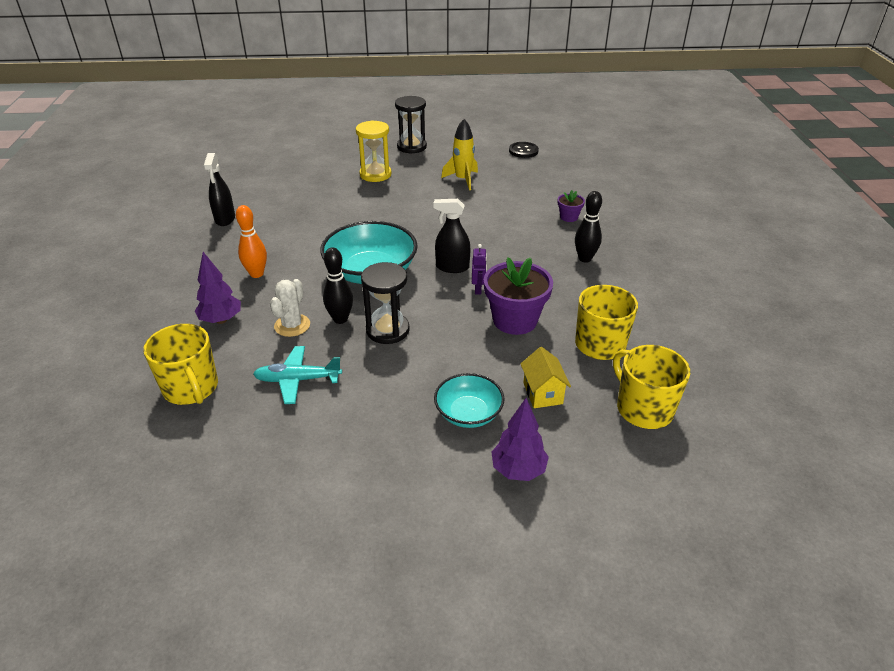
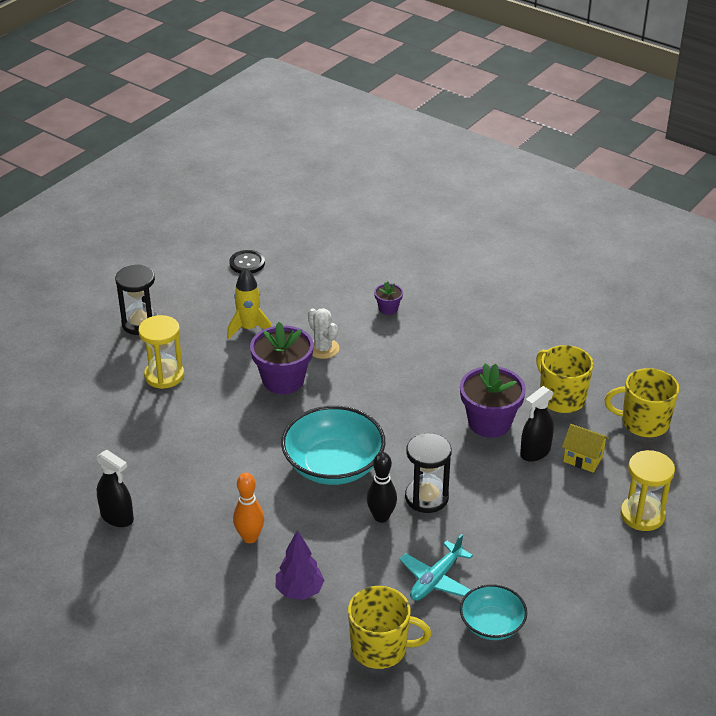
camera: 50 degrees left, 0 degrees up
white cactus [270,279,310,337] -> white cactus moved to [308,308,339,359]
black spray bottle [433,199,470,273] -> black spray bottle moved to [520,386,554,462]
turquoise bowl [434,373,504,428] -> turquoise bowl moved to [460,584,527,640]
purple robot [472,244,487,295] -> none
purple tree [491,398,549,481] -> yellow hourglass [620,450,675,531]
black bowling pin [575,191,602,263] -> none
none -> purple flower pot [250,322,314,394]

